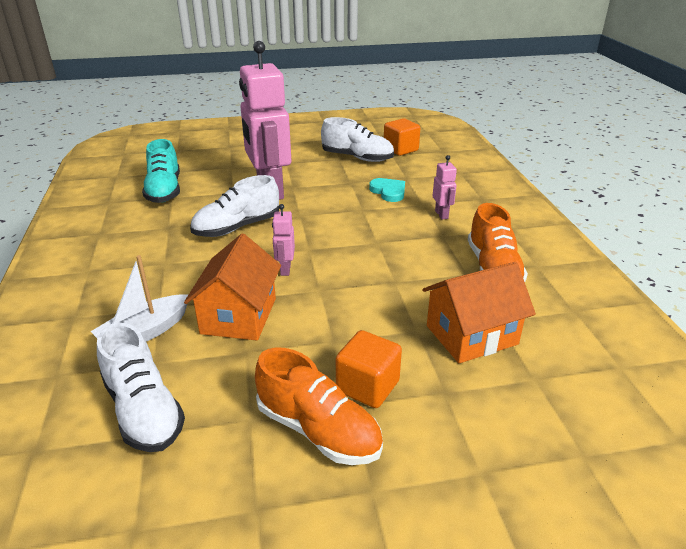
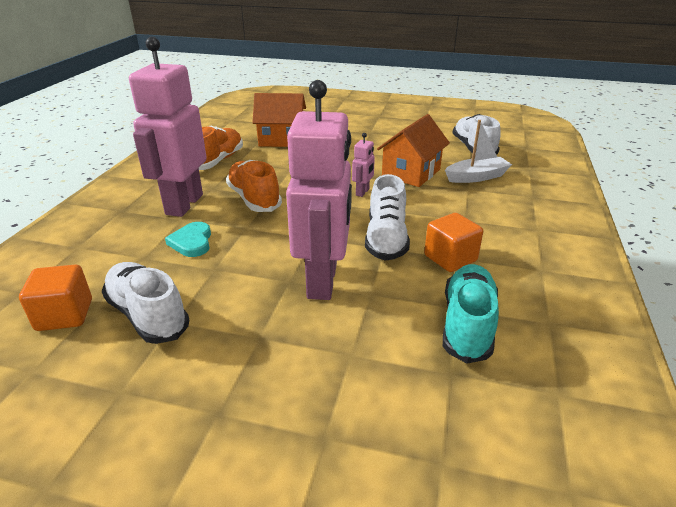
camera: 155 degrees left, 0 degrees up
white shoe [190,175,279,237] -> white shoe turned 105 degrees clockwise [365,174,410,261]
orange shoe [255,347,383,465] -> orange shoe moved to [226,160,282,212]
orange cube [336,330,402,408] -> orange cube moved to [424,213,483,272]
pink robot [433,155,457,220] -> pink robot [129,37,207,217], size x2.42

